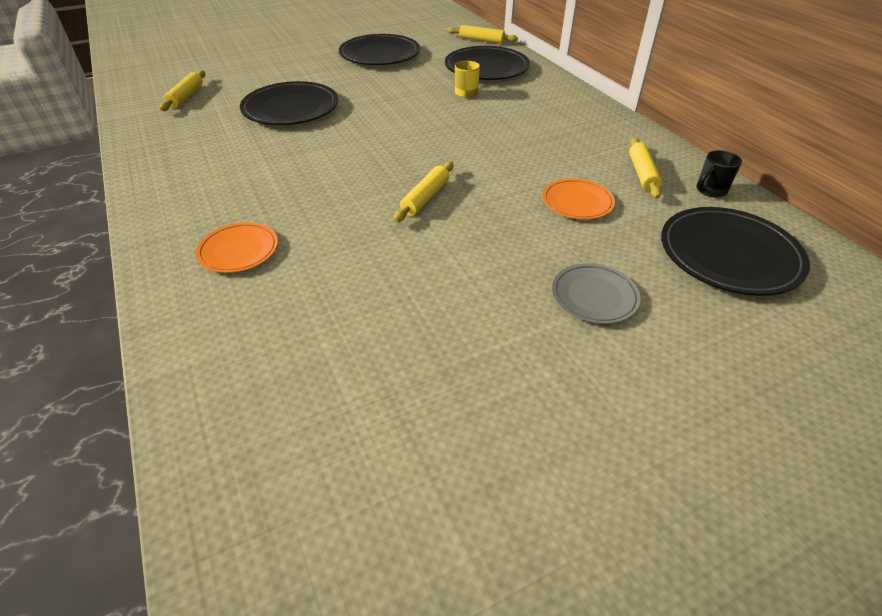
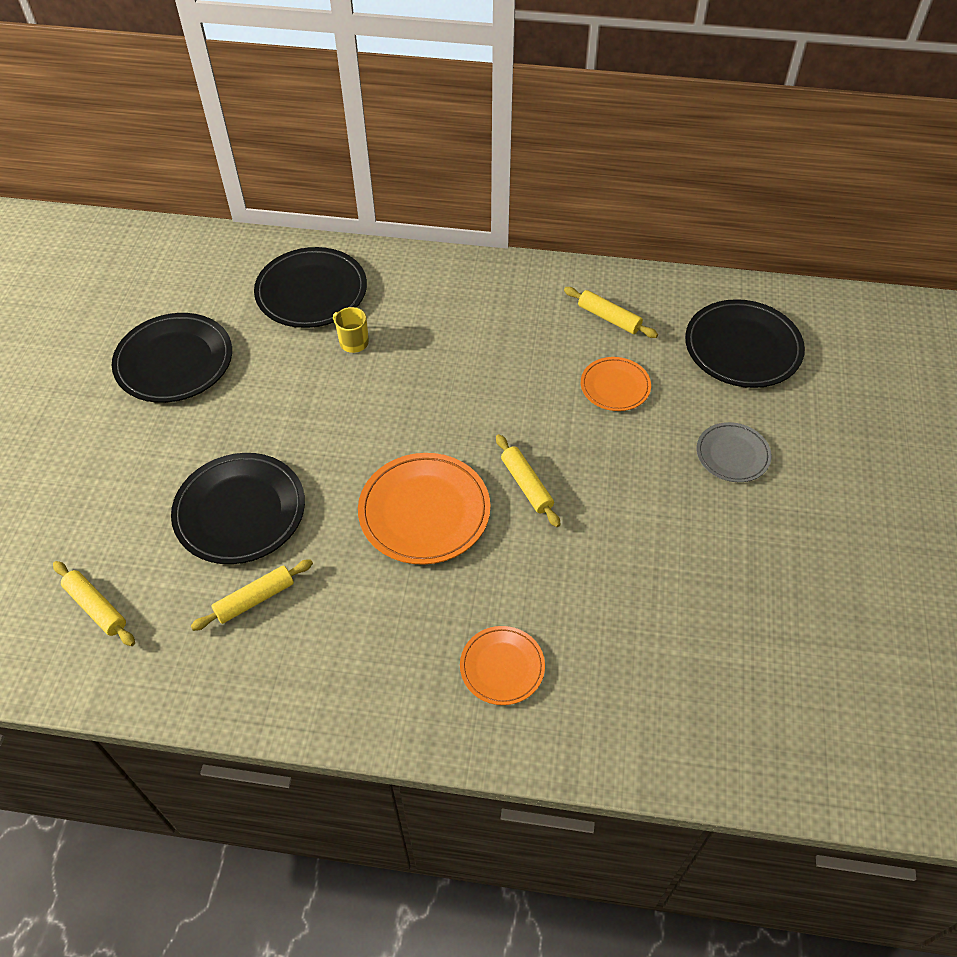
camera: 55 degrees left, 10 degrees up
yellow rolling pin [447,25,518,44] -> yellow rolling pin moved to [191,559,313,631]
black mug [697,150,742,198] -> none
none -> orange plate [358,453,490,565]

